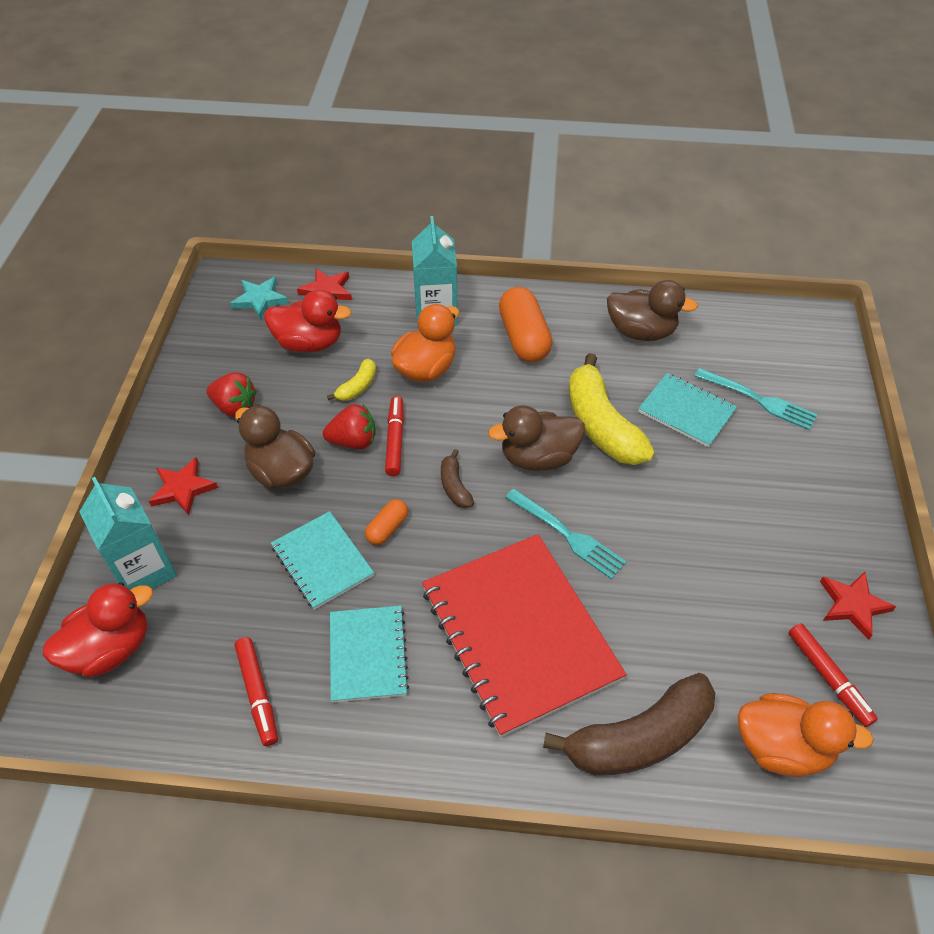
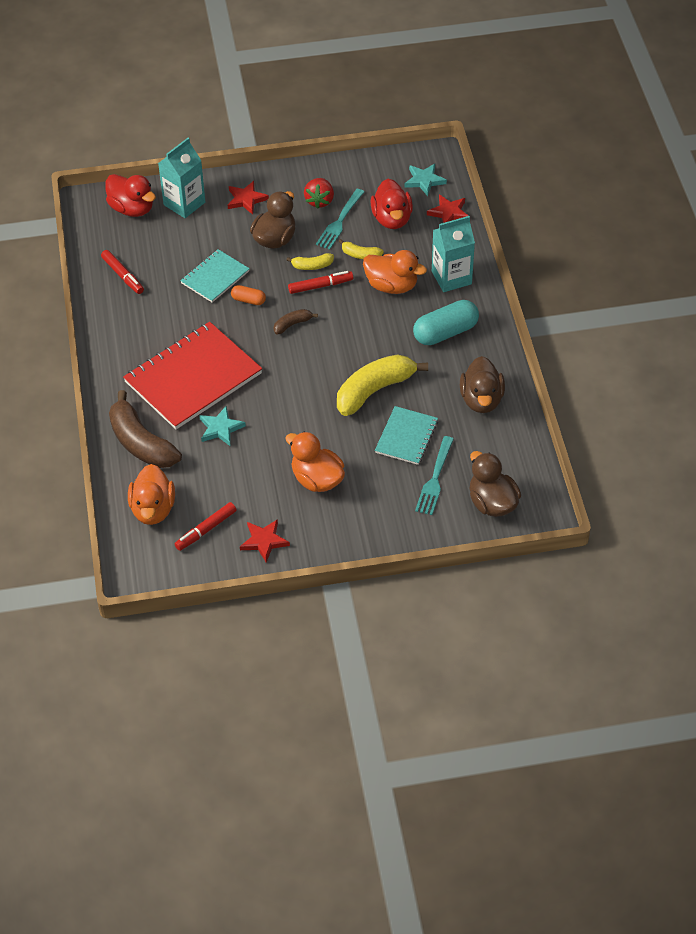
camera: 75 degrees right, 0 degrees up
red marker [235,637,278,746] -> red marker turned 90 degrees counterclockwise [101,250,144,294]
red strawberry [323,404,376,449] -> yellow banana [287,253,334,270]
turquoise notebook [330,606,409,702] -> none
brown duck [488,405,585,471] -> brown duck moved to [469,451,521,517]
orange capsule [499,287,552,362] -> turquoise capsule [413,300,479,345]
turquoise fork [505,489,626,579] -> turquoise fork moved to [316,189,364,250]
none -> turquoise star [199,406,246,446]
none -> orange duck [286,432,345,492]

